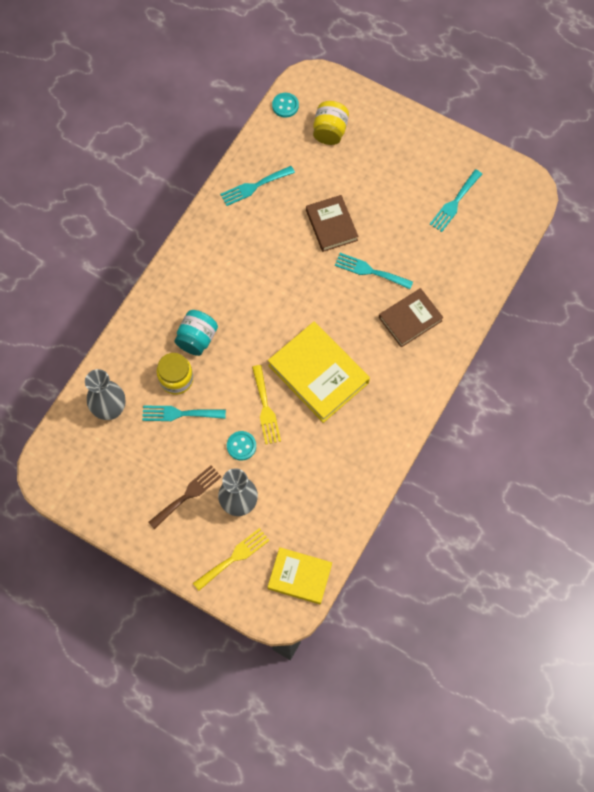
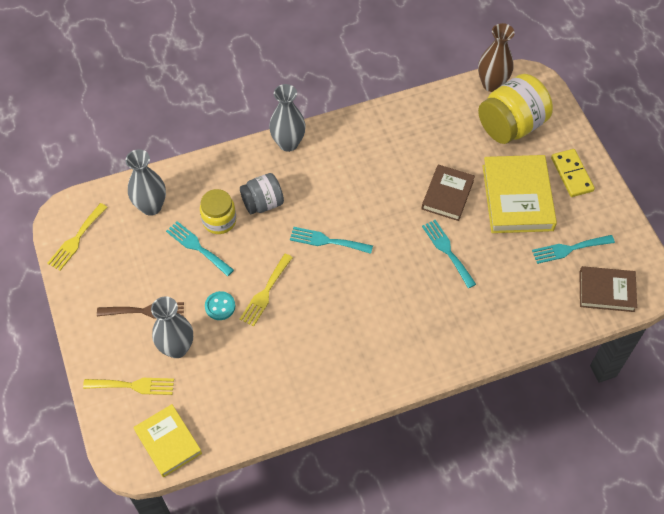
camera: 40 degrees right, 10 degrees down
turquoise jar [174,310,218,356] -> grey jar [240,173,284,214]
turquoise fork [220,166,295,206] -> turquoise fork moved to [290,227,373,254]
yellow book [268,322,370,423] -> yellow book moved to [482,155,557,233]
turquoise button [272,93,299,118] -> brown vase [478,23,515,92]
yellow jar [313,101,349,145] -> yellow jar [478,74,553,144], size x1.64
brown book [379,288,444,348] -> brown book moved to [579,266,637,312]
none -> yellow fork [47,203,107,270]
none -> grey vase [269,84,306,152]
none -> yellow domino [551,149,595,197]

